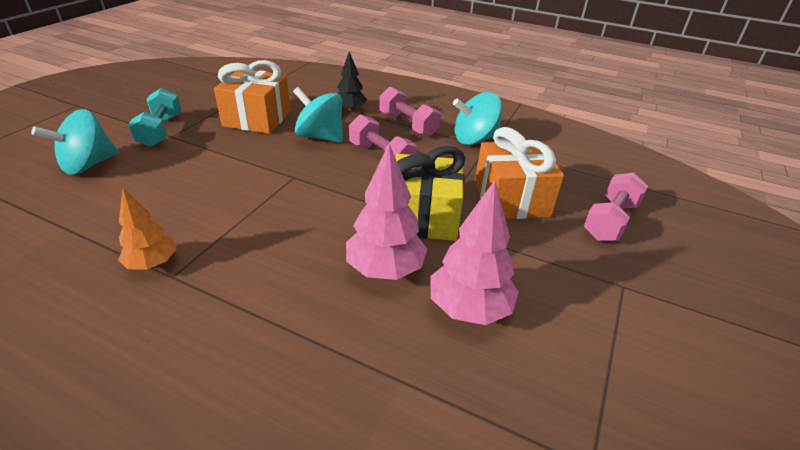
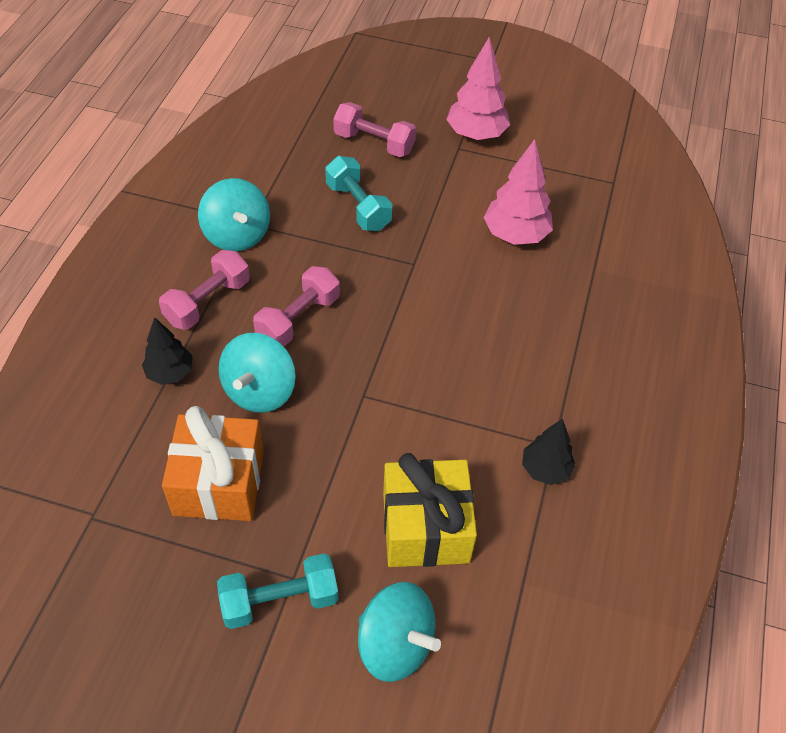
camera: 100 degrees left, 15 degrees up
orange tree [118,188,176,270] -> black tree [522,419,576,485]
pink tree [346,144,427,280] -> pink tree moved to [446,37,510,140]
yellow gift [396,146,466,241] -> yellow gift moved to [383,453,477,567]
orange gift [475,127,564,219] -> turquoise dumbbell [325,156,392,231]

